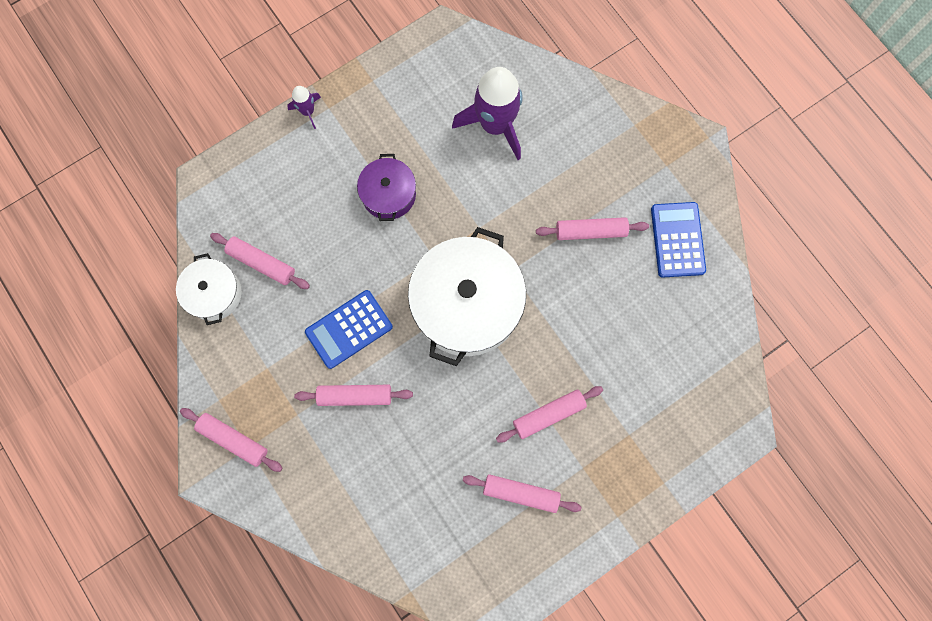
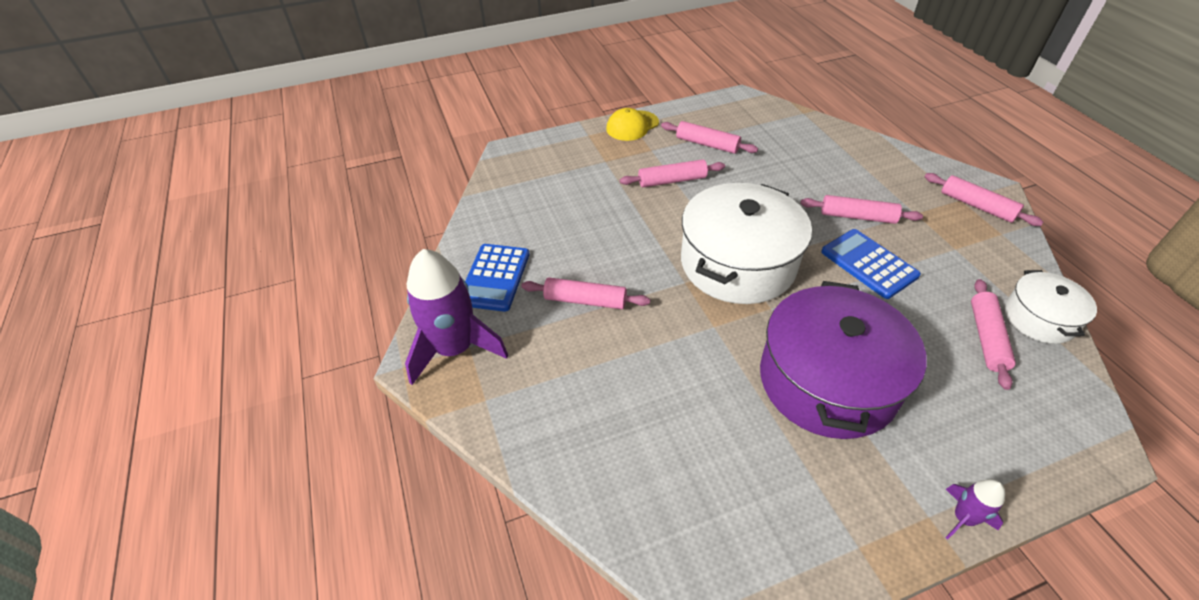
camera: 165 degrees left, 30 degrees down
pink rolling pin [210,233,310,289] -> pink rolling pin turned 60 degrees clockwise [971,279,1016,390]
blue calculator [305,290,393,369] -> blue calculator turned 105 degrees counterclockwise [821,229,921,299]
purple pot [357,154,416,221] -> purple pot [760,281,927,439], size x1.89
purple rocket [452,67,522,160] -> purple rocket moved to [405,249,508,385]
none -> yellow cap [606,108,659,141]

